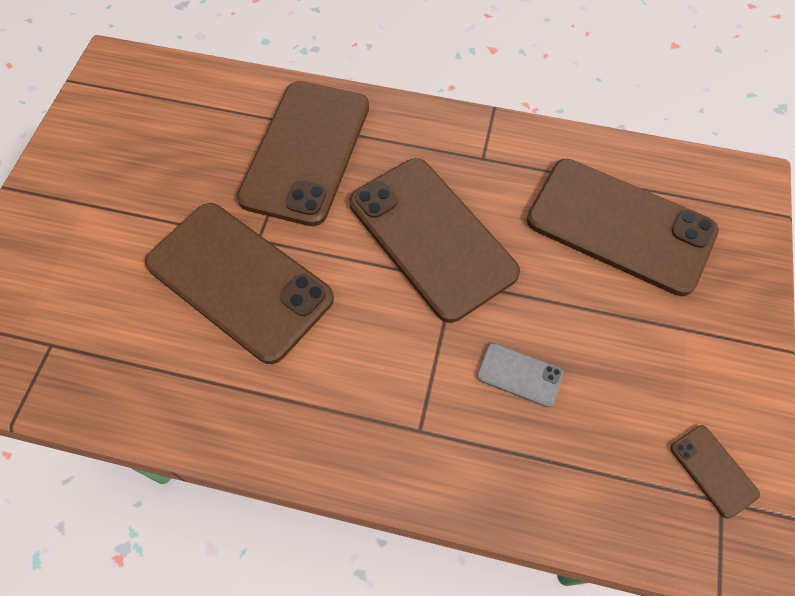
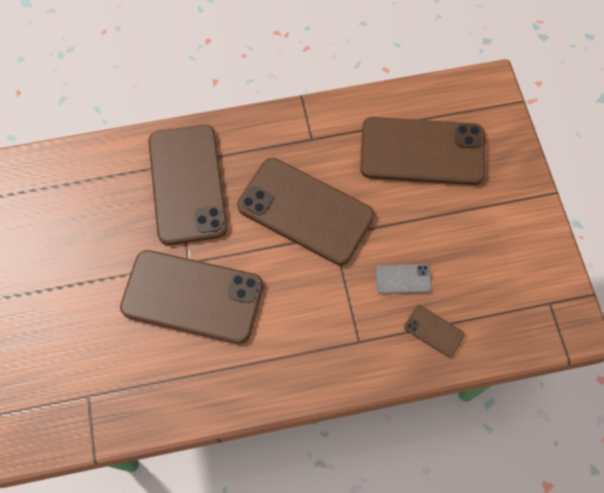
camera: 25 degrees left, 5 degrees up
brown phone [670,425,760,519] -> brown phone moved to [404,305,465,357]

